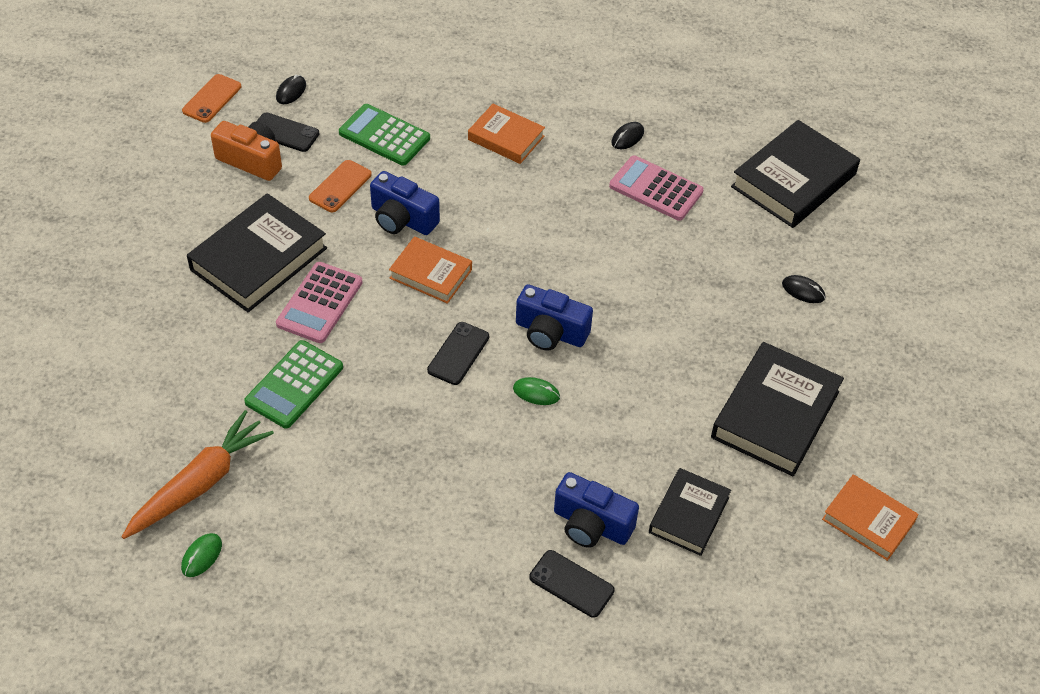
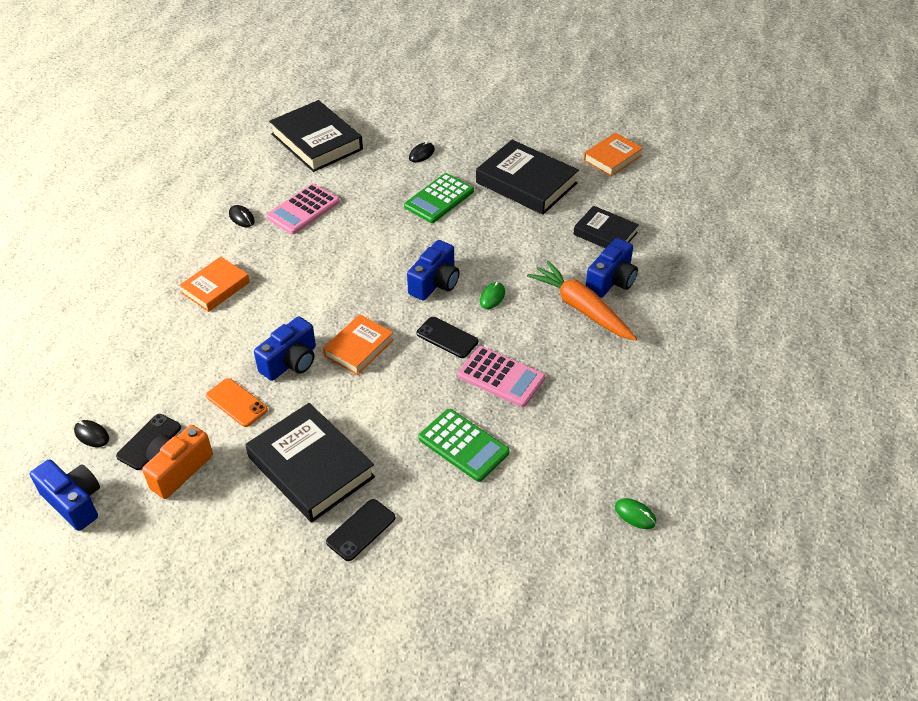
camera: 80 degrees left, 5 degrees down
orange carrot [122,410,274,539] -> orange carrot moved to [527,261,637,341]
orange phone [182,74,241,123] -> blue camera [30,459,100,531]
pink calculator [276,262,363,343] -> pink calculator moved to [458,346,545,407]
green calculator [339,104,430,166] -> green calculator moved to [404,173,474,223]
black phone [529,550,615,618] -> black phone moved to [326,499,395,561]

